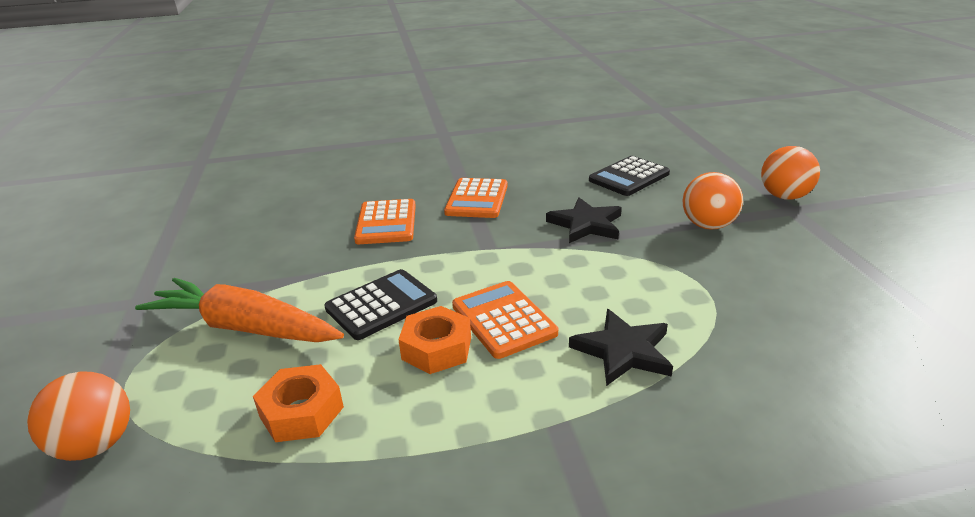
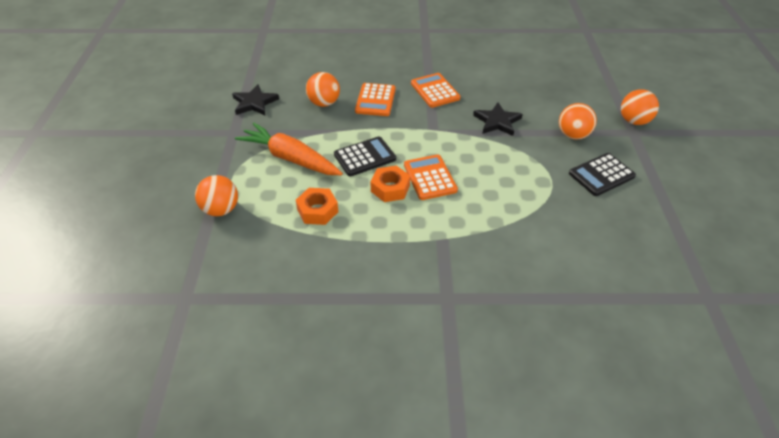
camera: 10 degrees right, 15 degrees up
orange calculator [444,178,508,218] -> orange calculator turned 135 degrees clockwise [411,73,461,108]
black star [569,309,673,386] -> black star moved to [232,84,279,115]
black calculator [589,156,670,196] -> black calculator moved to [569,153,636,196]
none -> orange ball [306,72,340,107]

